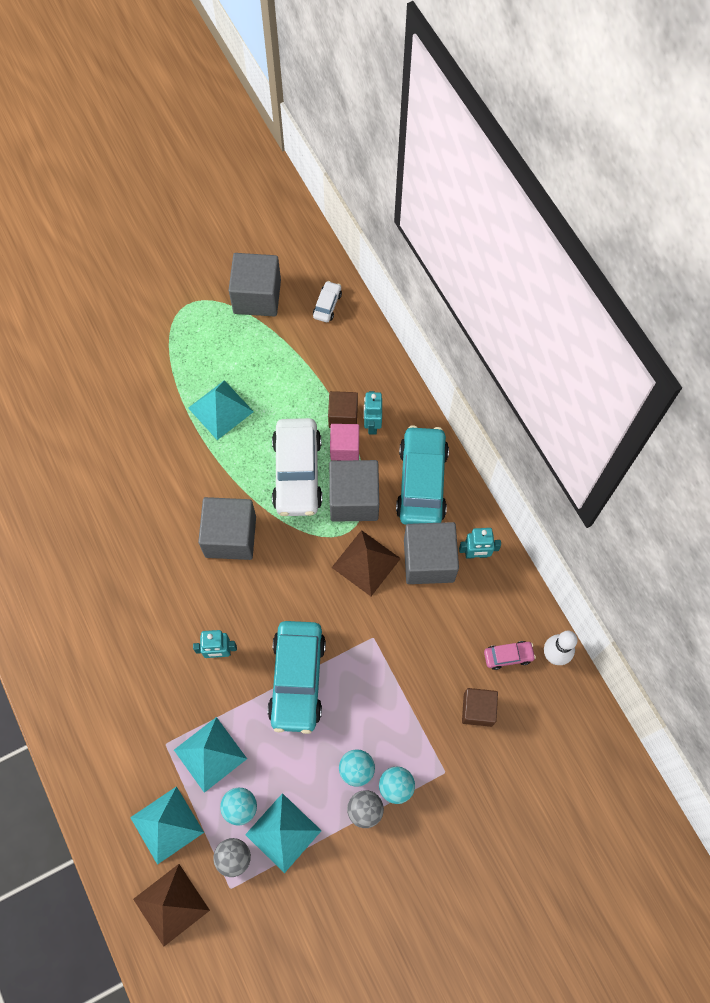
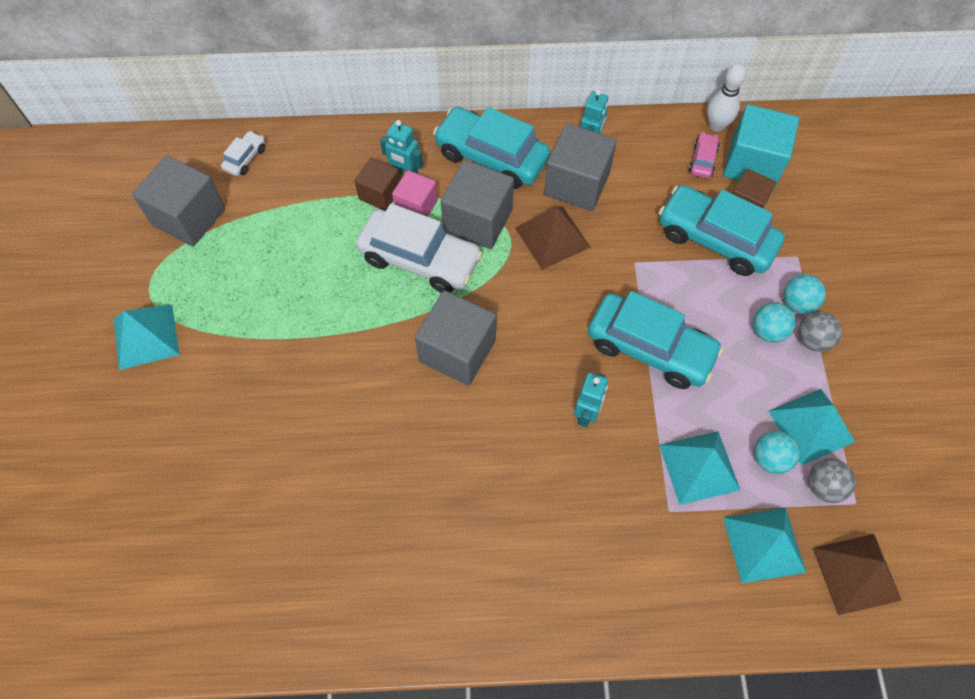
camera: 65 degrees left, 5 degrees down
turquoise pyramid [188,380,254,440] -> turquoise pyramid moved to [113,305,180,370]
white car [313,281,342,322] -> white car turned 75 degrees clockwise [221,131,265,176]
none -> turquoise car [659,185,785,276]
none -> turquoise cube [723,104,799,188]

